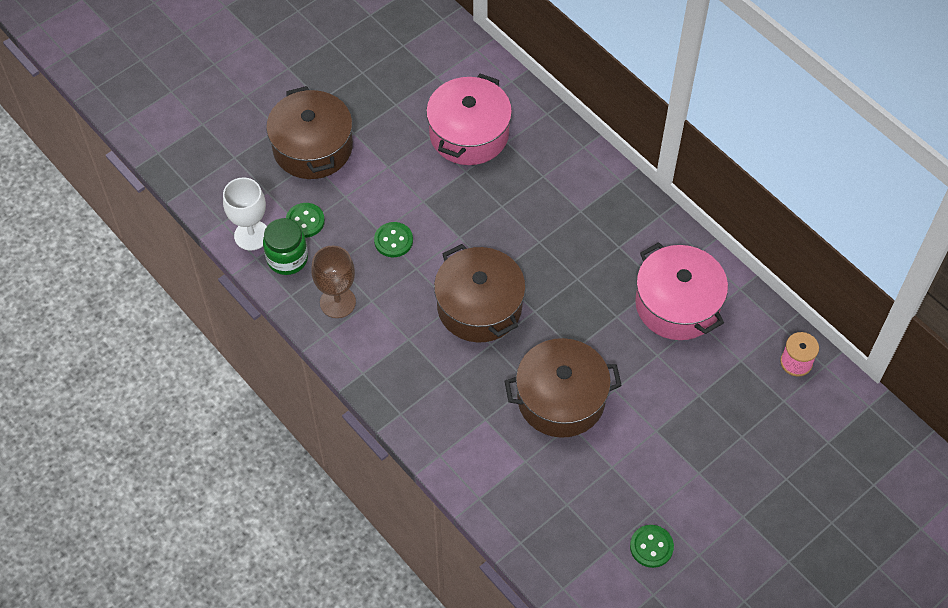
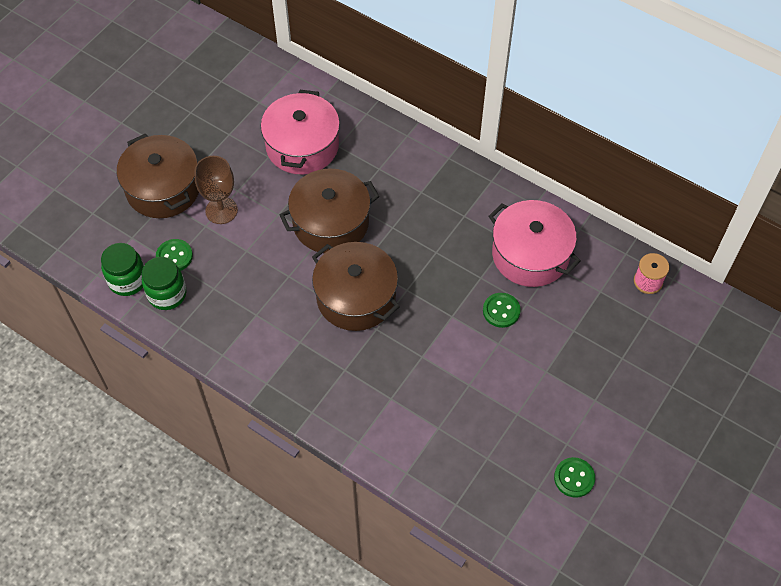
camera: 15 degrees left, 0 degrees up
white goblet [223,177,267,250] -> green jar [101,243,144,296]
brown goblet [311,246,356,318] -> brown goblet moved to [194,156,238,224]
green button [374,222,413,257] -> green button moved to [483,293,521,328]
brown pot [505,338,622,438] -> brown pot moved to [279,169,379,253]

